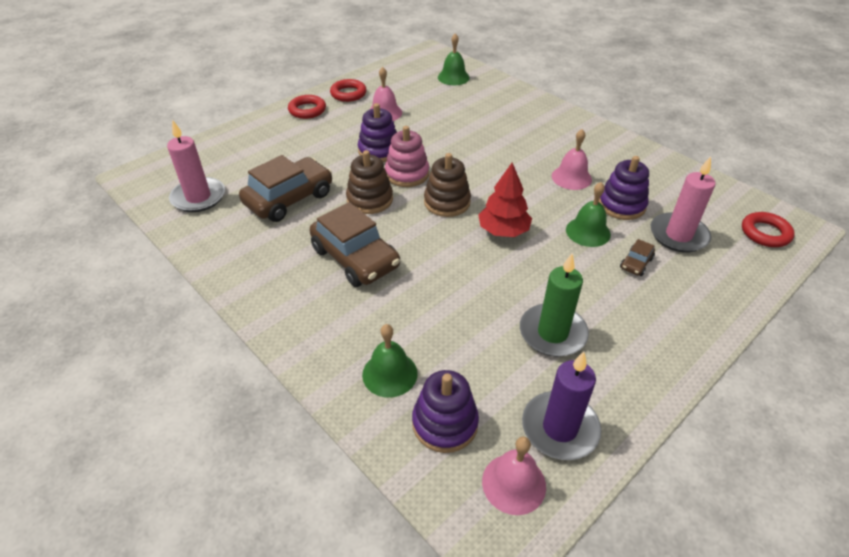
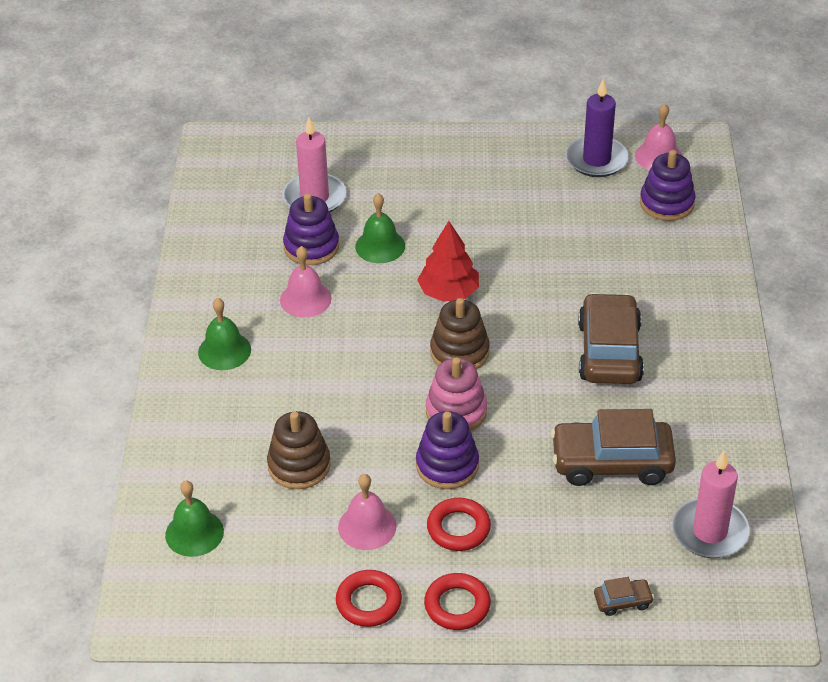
camera: 135 degrees left, 0 degrees up
brown stacking toy [346,150,393,214] -> brown stacking toy moved to [267,411,331,489]
green bell [362,324,418,398] -> green bell moved to [198,298,251,370]
green candle [520,254,589,357] -> none
brown car [620,239,655,276] -> brown car moved to [594,577,654,616]
red ring [742,212,795,247] -> red ring moved to [427,498,491,551]

